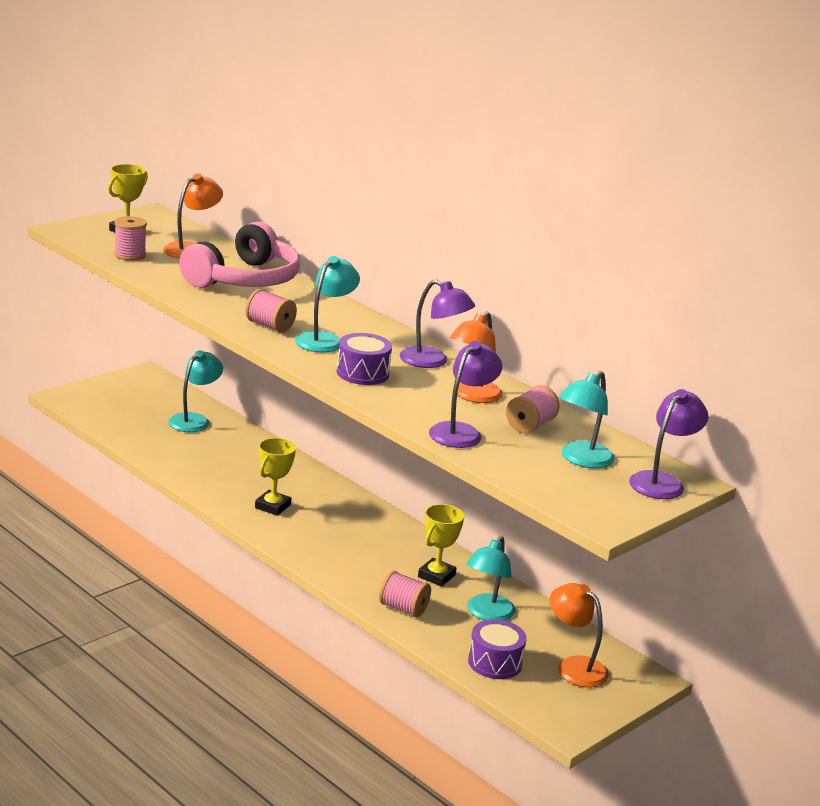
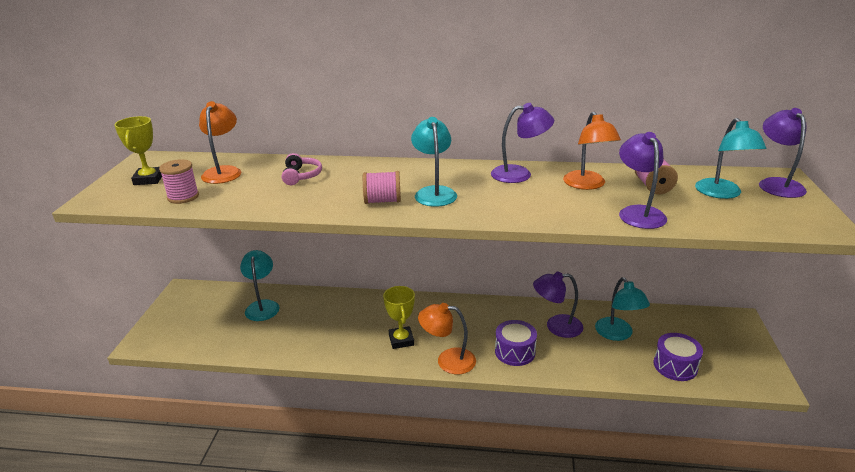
camera: 35 degrees left, 5 degrees up
pink headphones [179,221,300,288] -> pink headphones [282,153,322,185], size x0.44
purple drum [337,333,392,385] -> purple drum moved to [495,320,537,366]
pink spool [379,571,431,617] -> none
yellow trophy [418,504,464,587] -> purple lamp [533,271,583,338]
orange lamp [549,583,609,687] -> orange lamp moved to [418,303,476,374]

